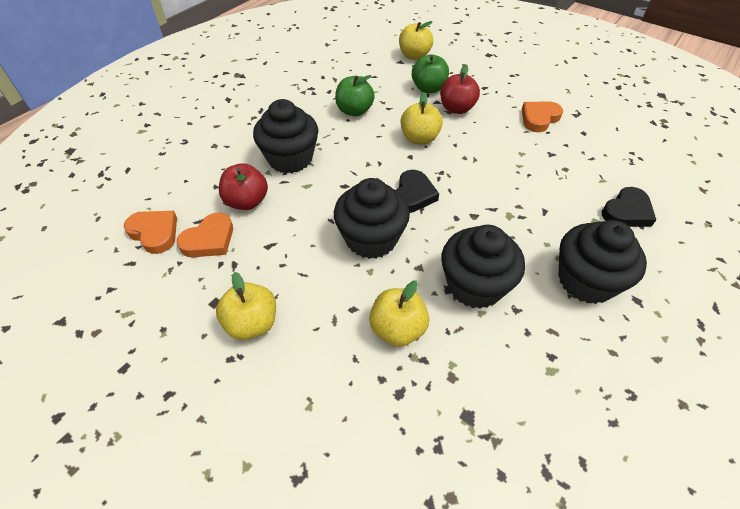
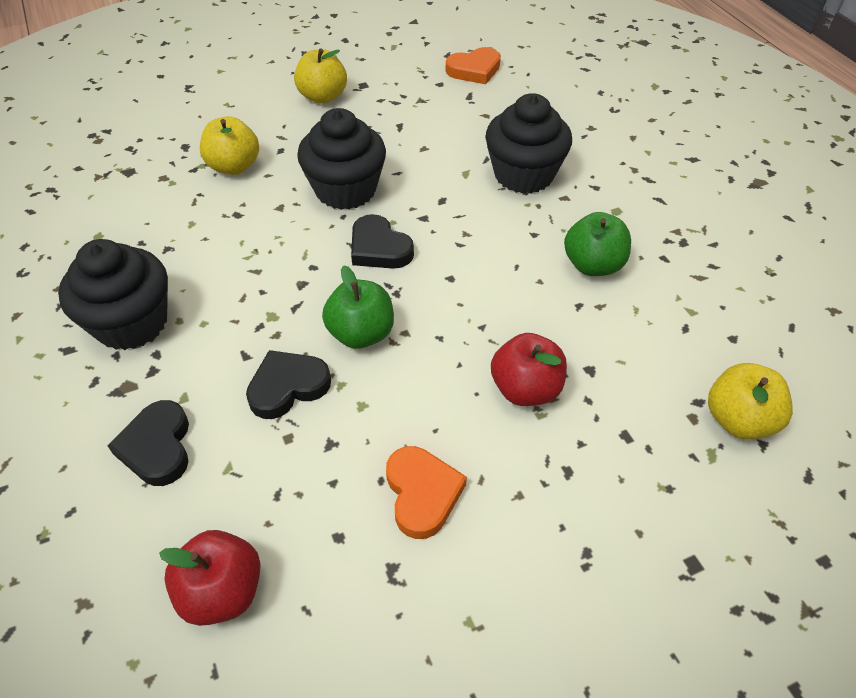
camera: 120 degrees right, 0 degrees up
orange heart [177,212,233,257] -> none
red apple [219,163,268,210] -> red apple moved to [159,530,261,626]
yellow apple [400,92,443,145] -> none
green apple [412,54,449,93] -> green apple moved to [322,265,394,349]
black cupcake [441,225,525,309] -> none
none -> black heart [246,350,331,419]

